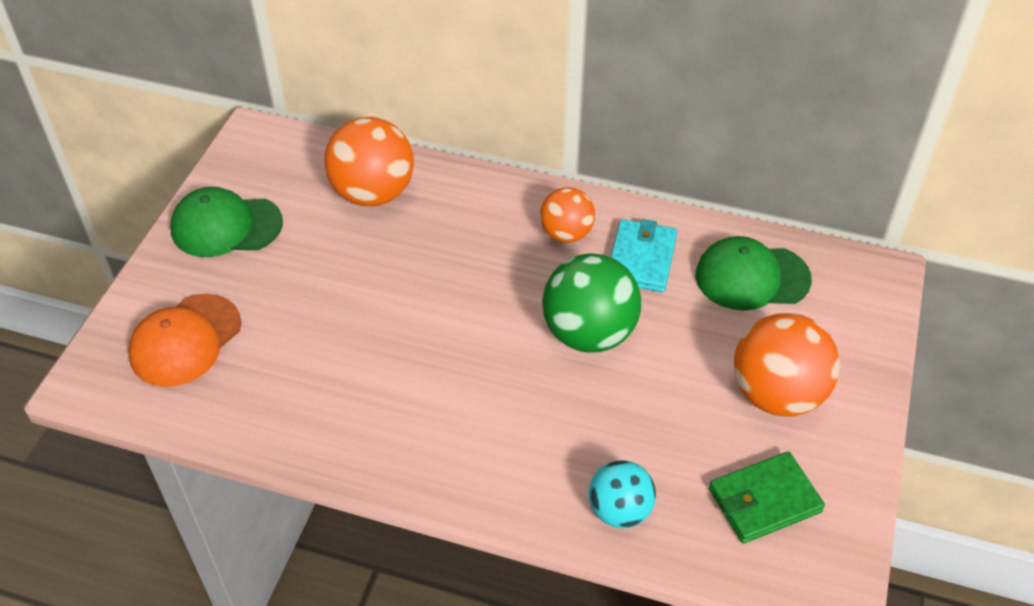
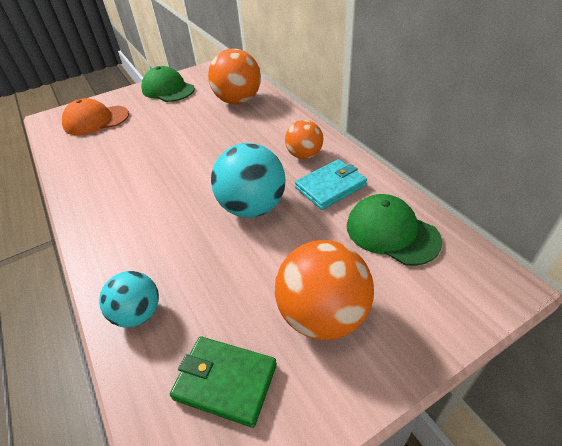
camera: 45 degrees right, 5 degrees down
green ball [542,253,641,352] -> turquoise ball [211,143,285,218]

